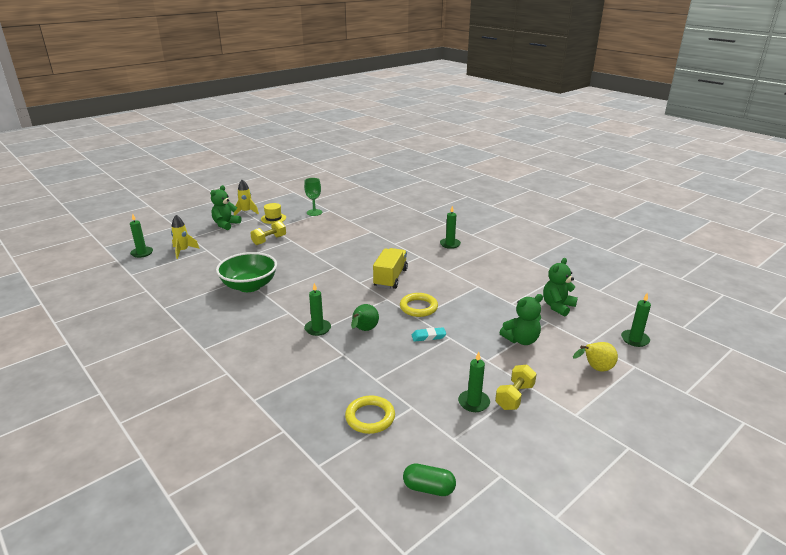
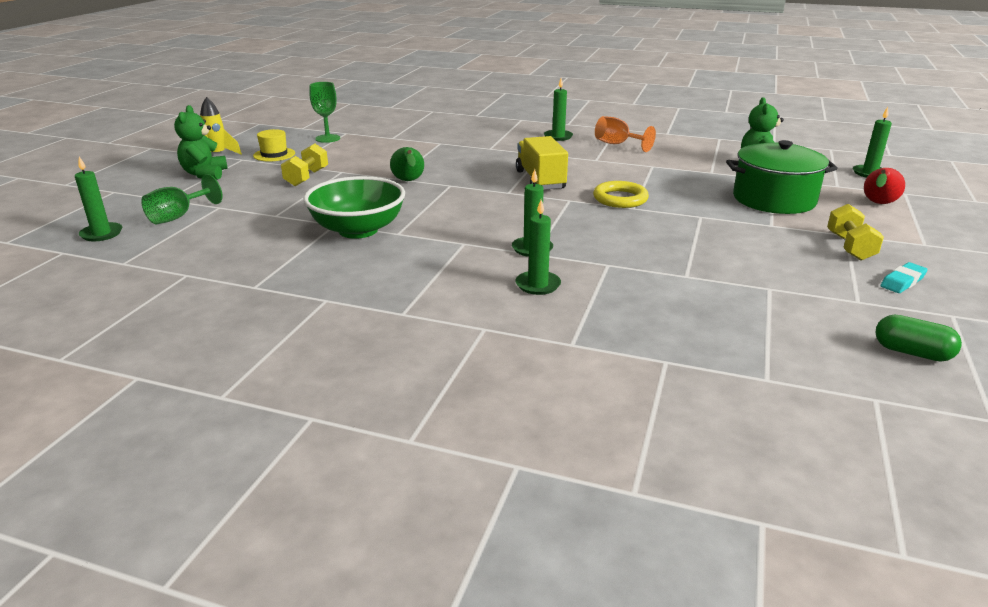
camera: 30 degrees left, 0 degrees up
yellow rocket [171,215,200,259] -> green goblet [141,174,223,224]
yellow ring [345,396,395,434] -> none
green pear [351,304,379,331] -> green pear moved to [390,147,424,181]
green capsule [403,464,456,496] -> green capsule turned 45 degrees clockwise [876,315,962,362]
turquoise eraser [412,327,446,342] -> turquoise eraser moved to [880,262,928,293]
green candle [458,352,490,412] -> green candle moved to [516,200,561,295]
green teddy bear [499,294,543,345] -> green pot [726,140,838,214]
yellow pear [573,342,618,371] -> red pear [864,168,905,204]
none -> orange goblet [595,116,656,152]

